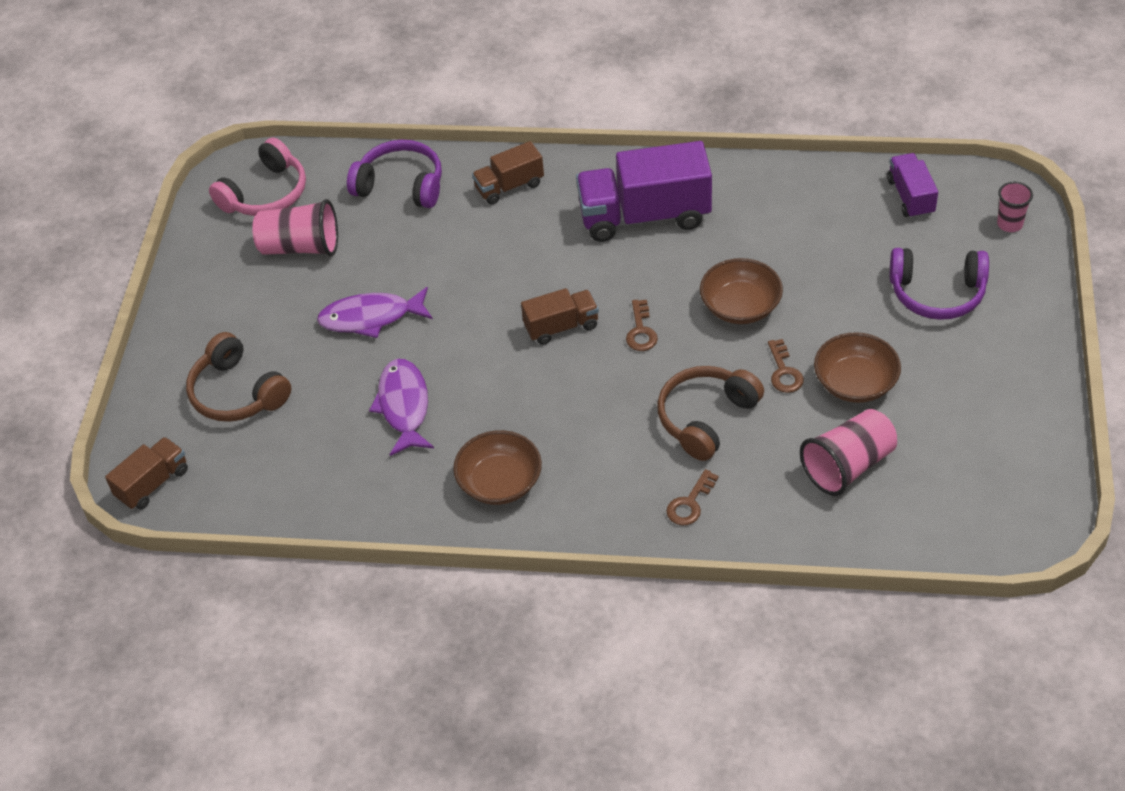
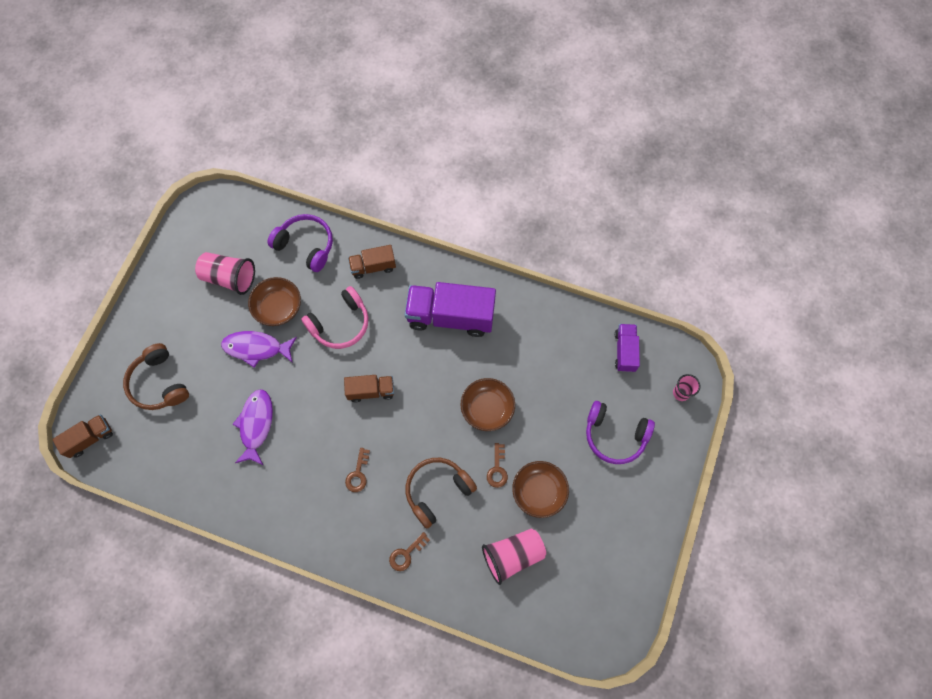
camera: 10 degrees right, 20 degrees up
pink headphones [209,138,306,216] -> pink headphones moved to [301,286,368,349]
brown bowl [453,430,542,505] -> brown bowl moved to [248,277,301,326]
brown key [626,300,658,351] -> brown key moved to [345,448,370,492]

